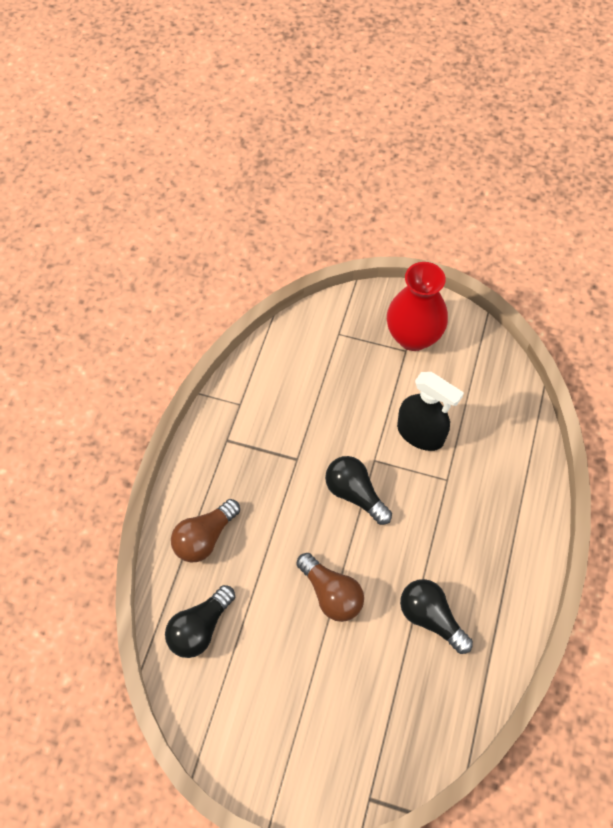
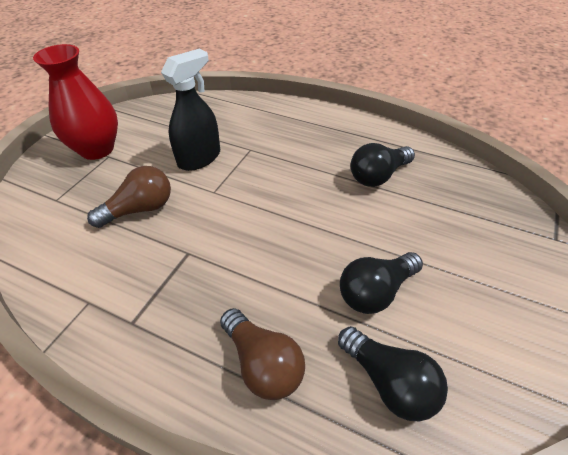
camera: 80 degrees left, 15 degrees down
brown light bulb [297,553,364,622] -> brown light bulb moved to [87,166,171,228]
black light bulb [325,456,392,525] -> black light bulb moved to [340,252,423,314]

